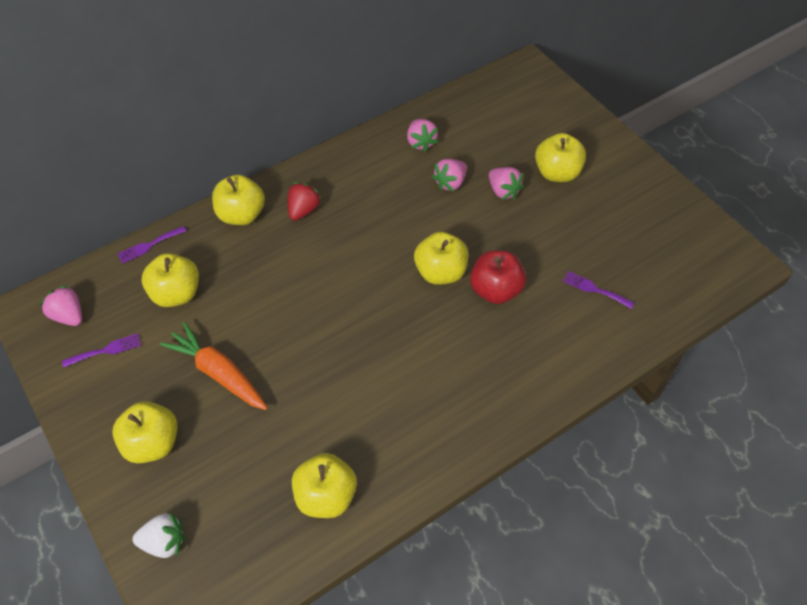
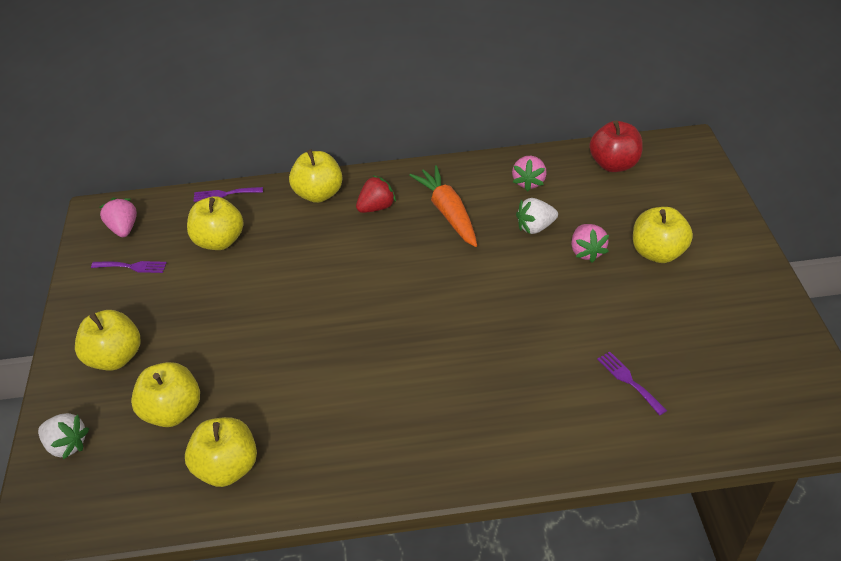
camera: 30 degrees right, 10 degrees down
orange carrot [160,322,268,410] -> orange carrot moved to [409,165,477,247]
yellow apple [414,232,468,285] -> yellow apple moved to [131,362,200,427]
pink strawberry [432,159,467,192] -> white strawberry [516,198,558,234]
red apple [470,250,526,304] -> red apple moved to [589,120,643,172]

